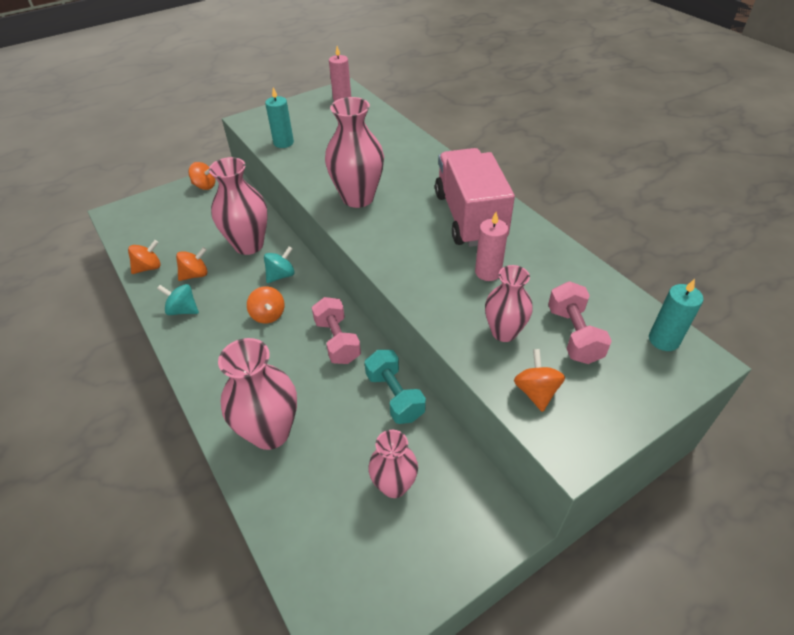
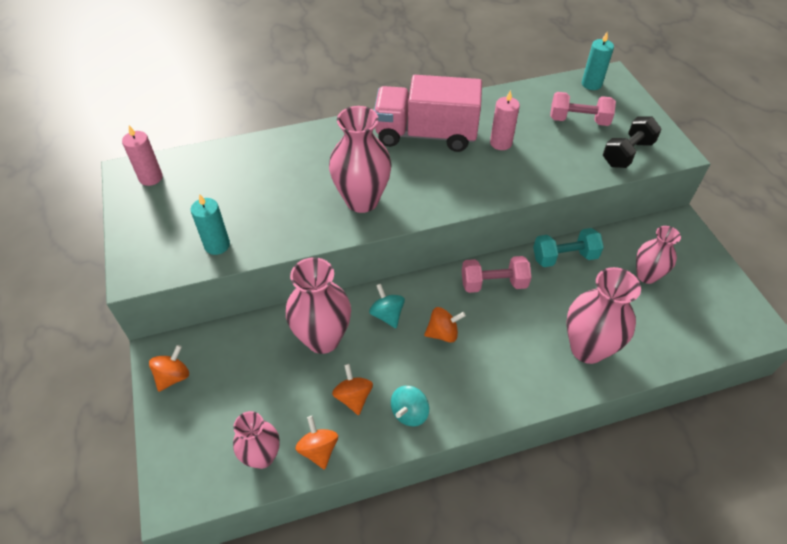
camera: 75 degrees left, 5 degrees up
pink vase [485,265,533,342] -> pink vase moved to [233,411,280,469]
orange spinning top [514,349,565,412] -> black dumbbell [603,116,662,168]

